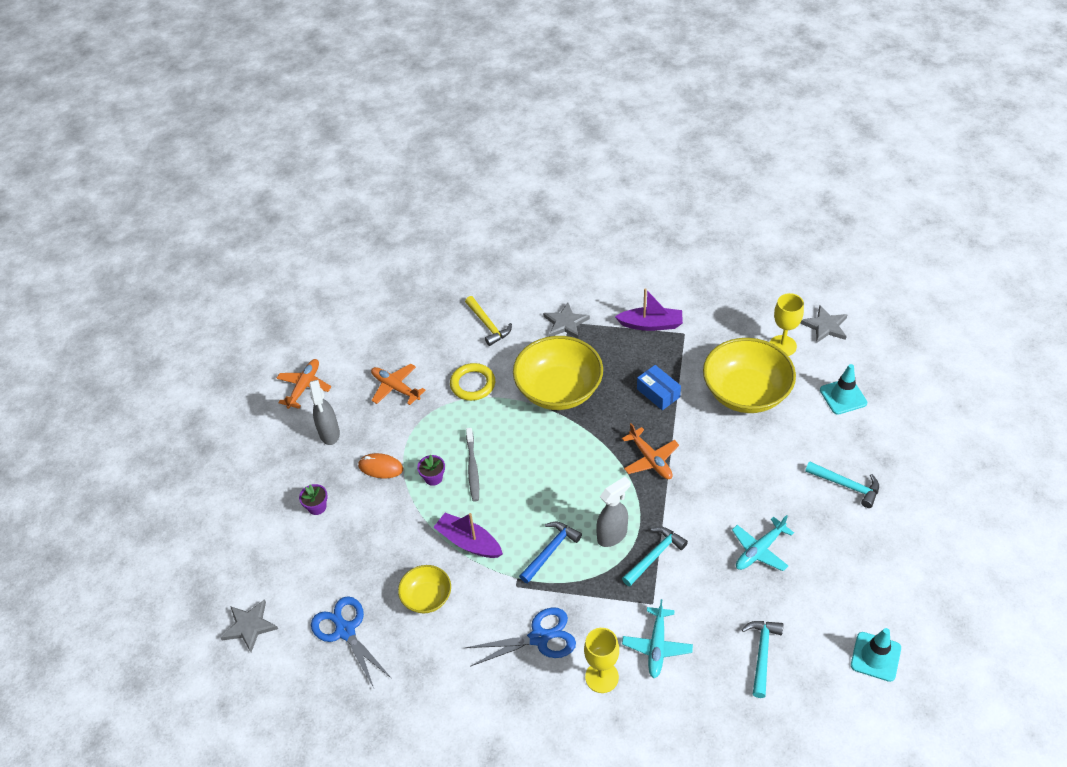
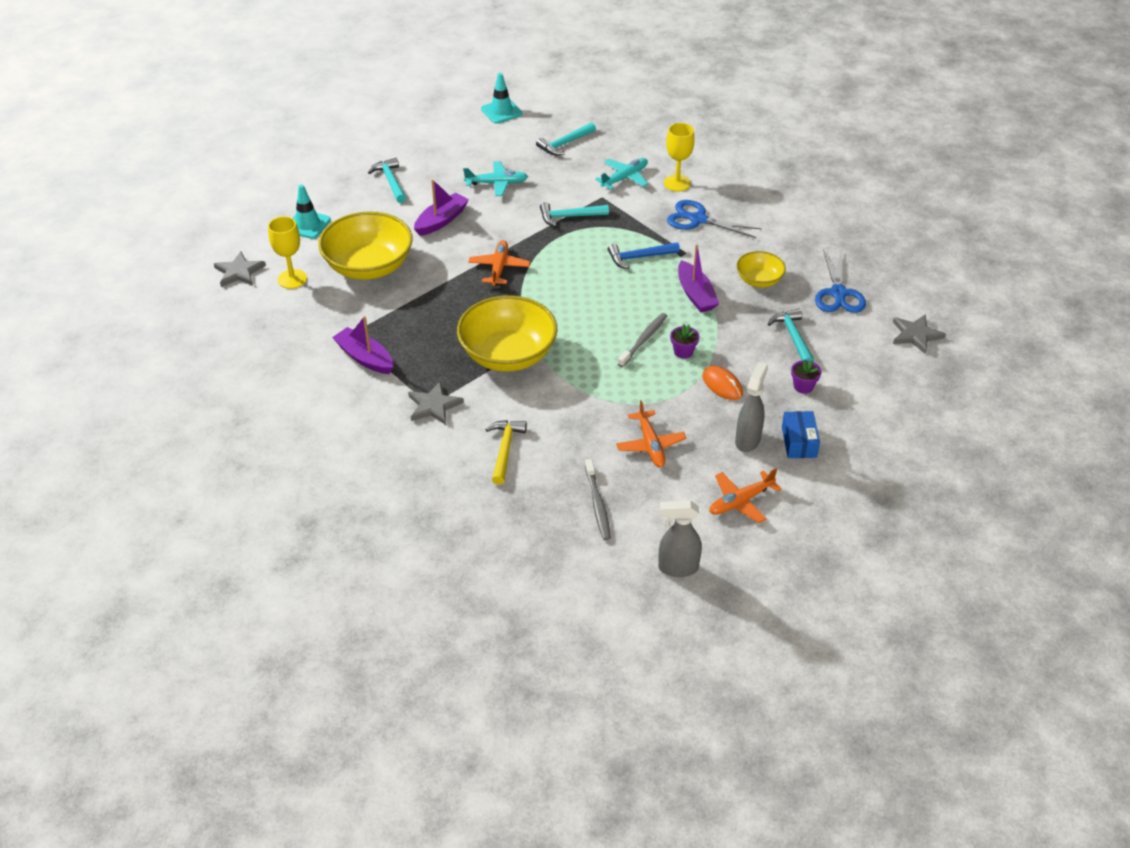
camera: 145 degrees left, 5 degrees down
yellow ring [450,363,495,401] -> none
grey spray bottle [596,476,631,547] -> grey spray bottle moved to [658,500,702,577]
blue box [637,365,681,410] -> blue box moved to [782,411,820,458]
none -> purple boat [414,179,469,236]
none -> grey toothbrush [585,459,611,540]
none -> turquoise hammer [768,309,814,362]

